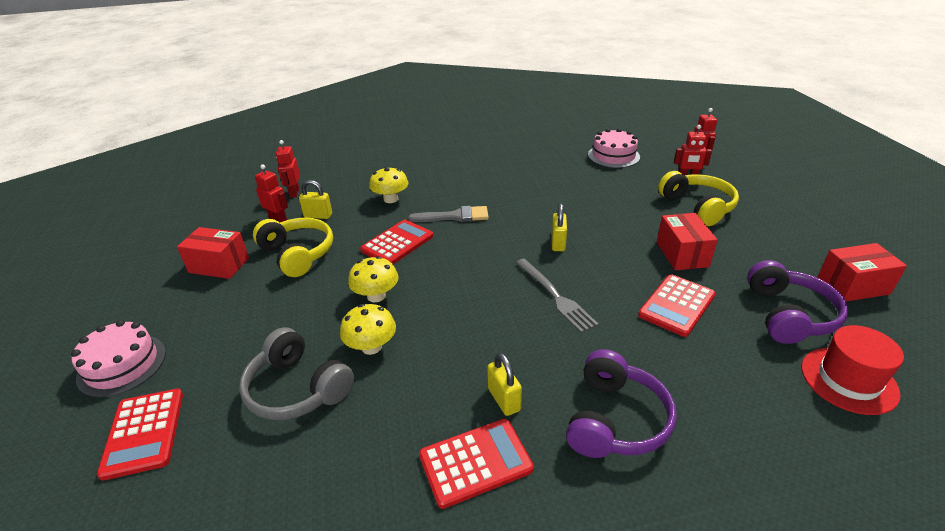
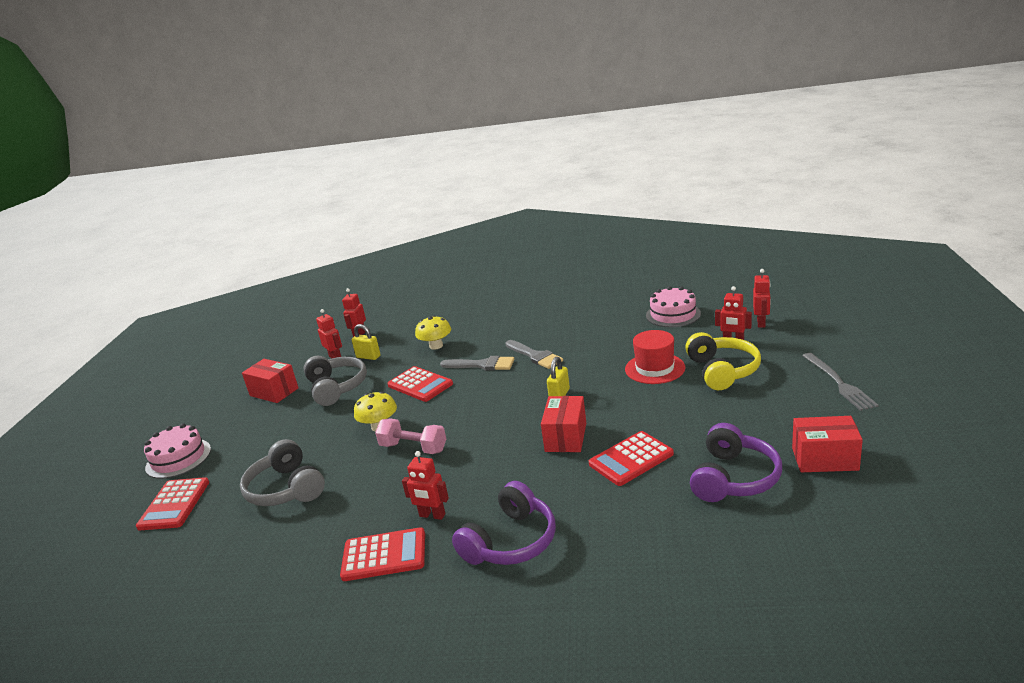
camera: 20 degrees right, 10 degrees down
yellow headphones [253,218,333,277] -> grey headphones [304,356,367,406]
yellow mushroom [340,304,396,355] -> none
red calculator [360,220,433,264] -> red calculator turned 75 degrees clockwise [388,366,453,402]
yellow padlock [487,353,522,416] -> red robot [402,451,449,520]
grey fork [516,258,599,333] -> grey fork moved to [802,353,879,411]
red box [657,213,718,270] -> red box moved to [541,396,586,452]
red hat [801,325,904,415] -> red hat moved to [625,330,685,384]
none -> pink dumbbell [375,418,446,454]
none -> grey brush [505,340,563,369]

